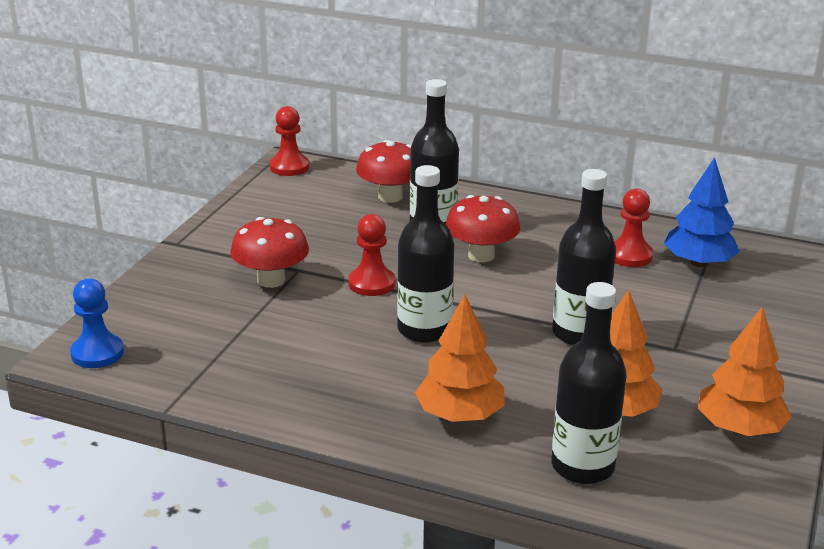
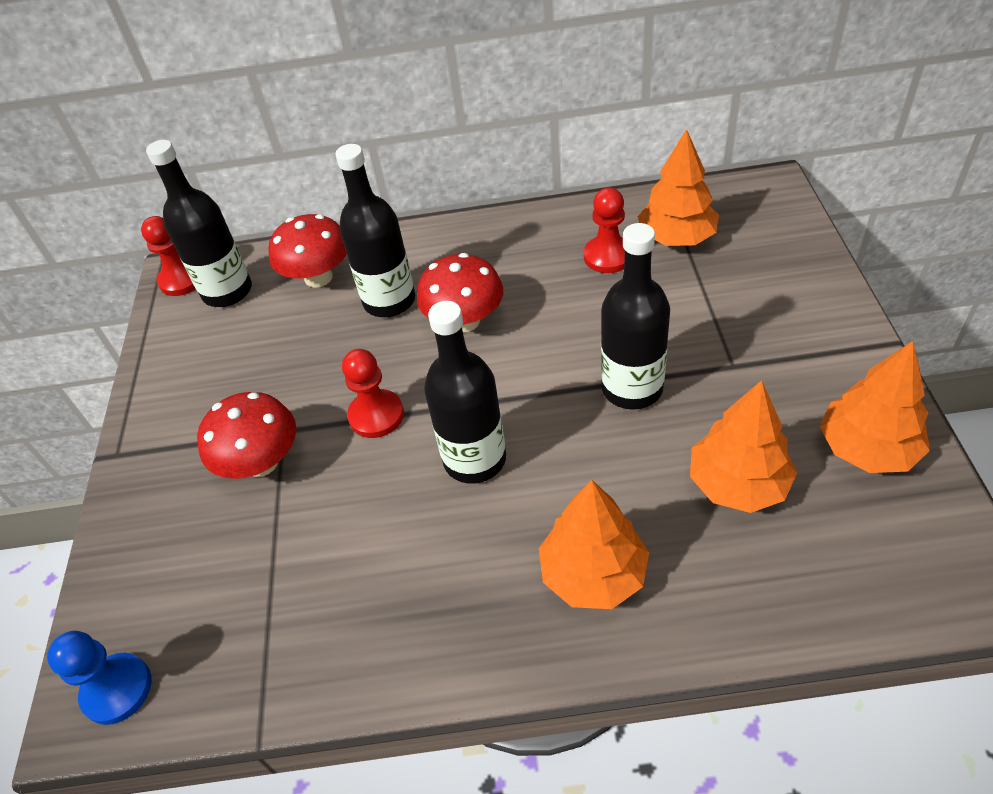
camera: 20 degrees left, 20 degrees up
black bottle [551,282,627,484] -> black bottle moved to [146,140,252,307]
blue tree [664,157,739,267] -> orange tree [638,129,719,246]

